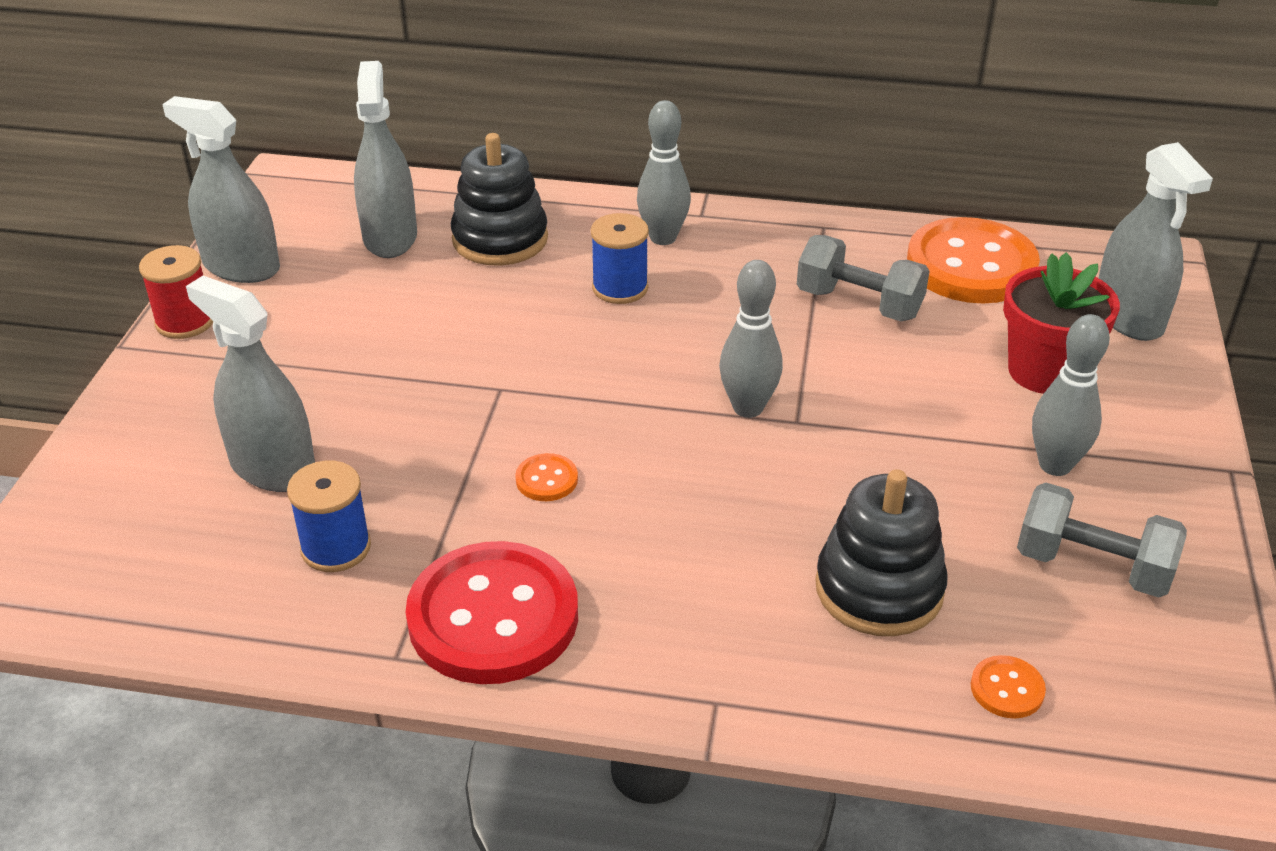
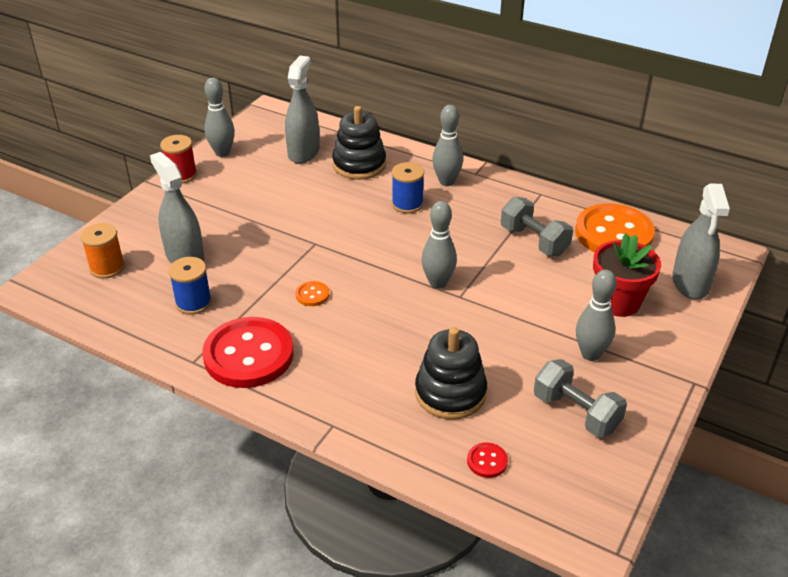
camera: 20 degrees right, 0 degrees up
grey spray bottle [162,96,280,283] -> grey bowling pin [204,77,235,157]
orange button [971,655,1046,719] -> red button [467,443,508,478]
none -> orange spool [80,223,125,279]

